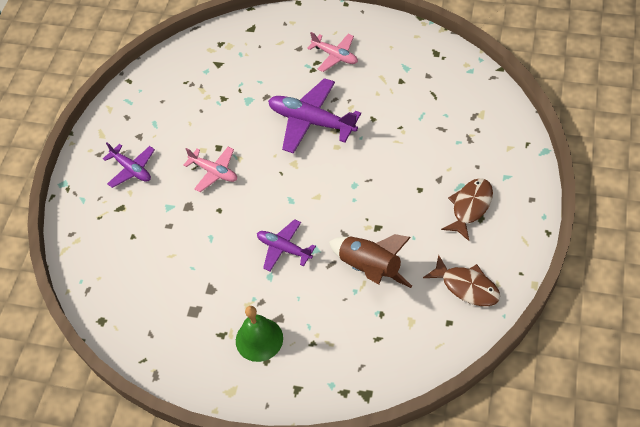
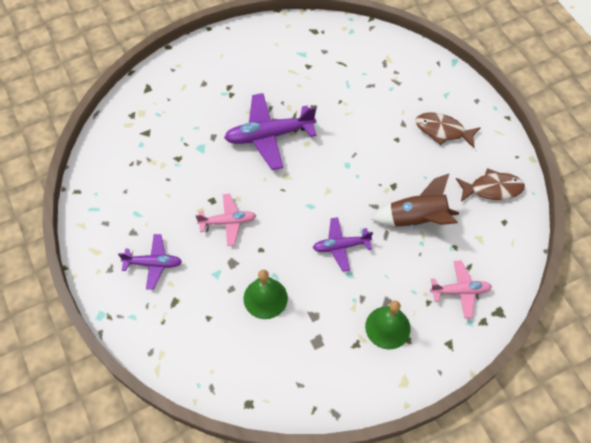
camera: 45 degrees left, 5 degrees up
pink plane [307,32,358,72] -> pink plane moved to [430,260,492,318]
brown fish [441,178,493,241] -> brown fish turned 60 degrees counterclockwise [416,112,481,148]
none -> green bell [243,270,288,319]

